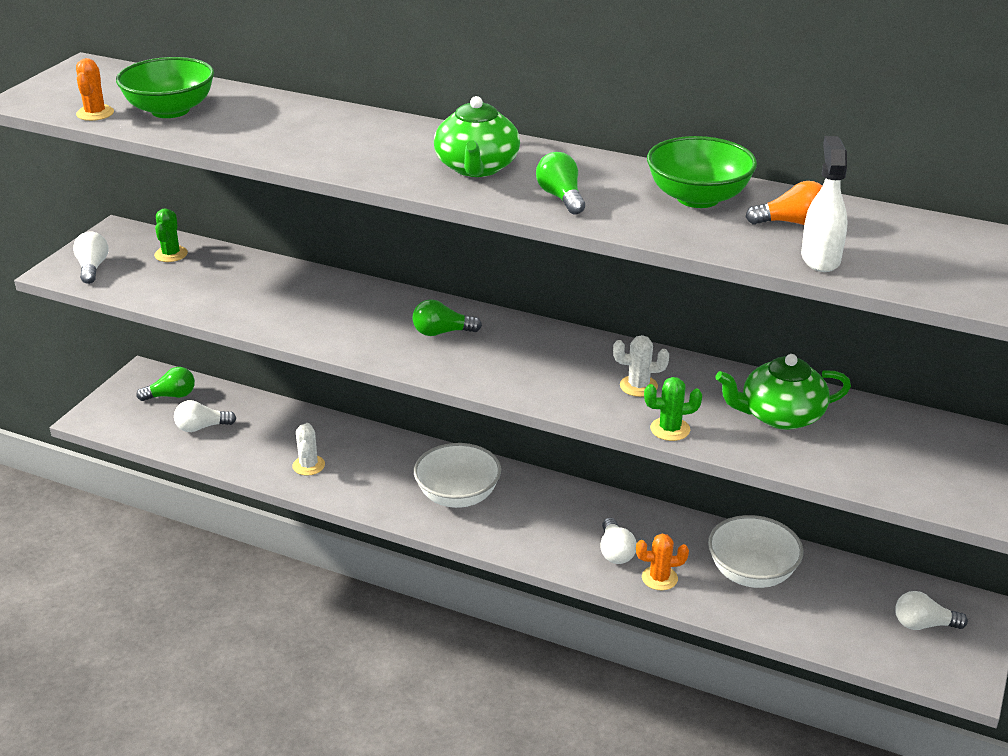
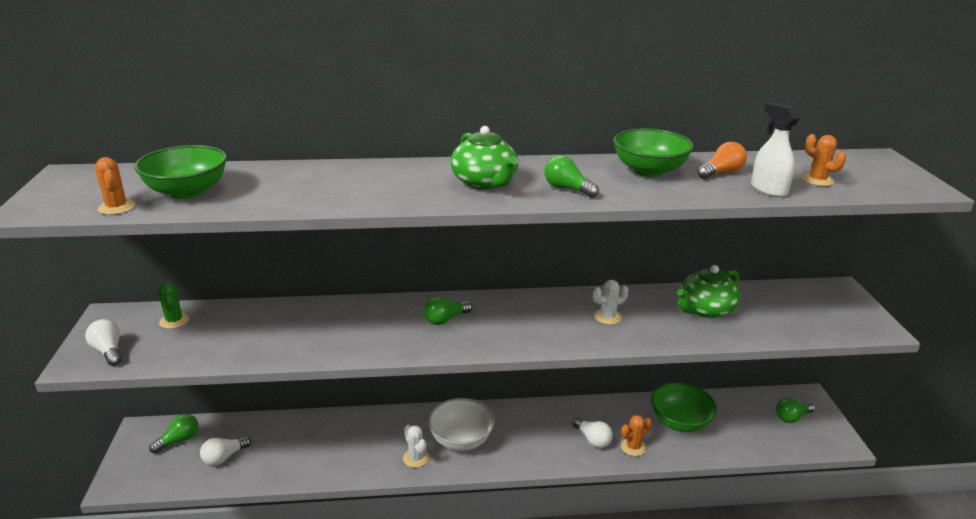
camera: 30 degrees left, 5 degrees down
white cactus [292,423,325,476] -> white cactus moved to [403,425,429,468]
green cactus [644,377,702,441] -> none
white bowl [708,515,804,588] -> green bowl [651,382,717,432]
white light bulb [895,591,968,630] -> green light bulb [776,398,815,423]
none -> orange cactus [802,134,846,186]

